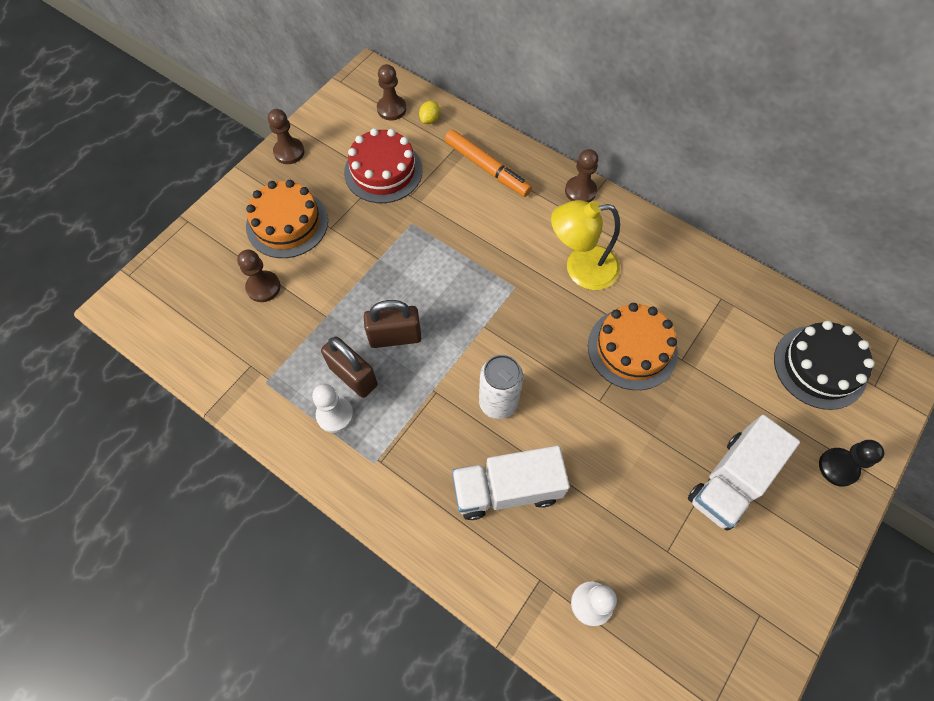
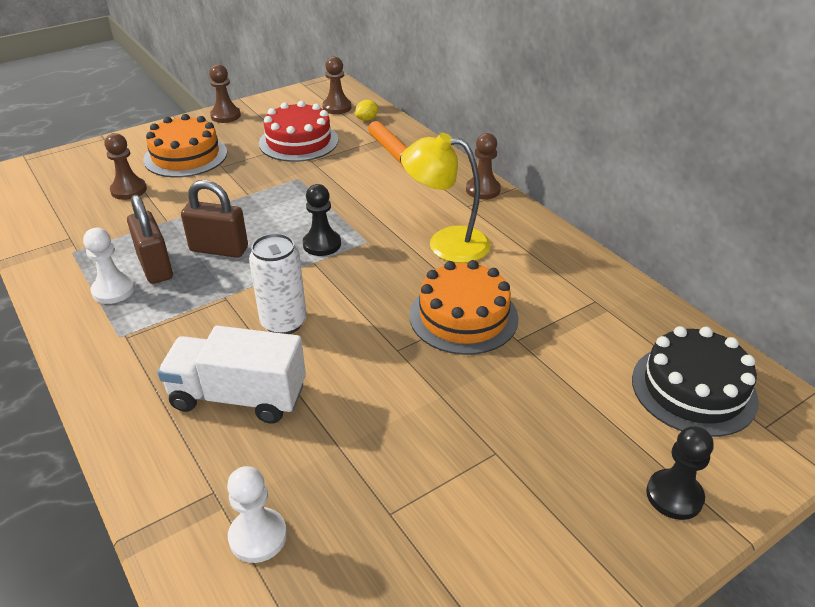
camera: 20 degrees right, 25 degrees down
white truck [688,415,800,531] -> none
none -> black pawn [303,184,341,256]

